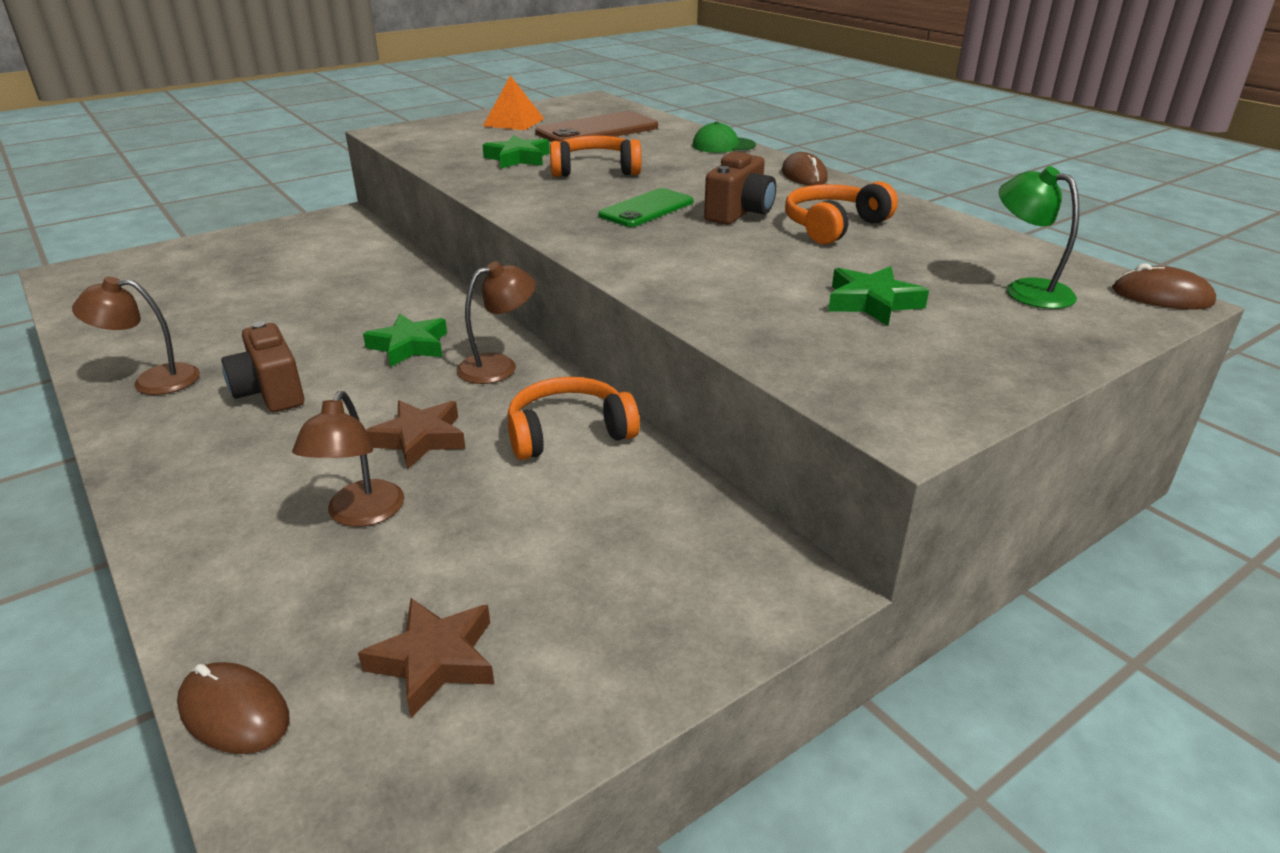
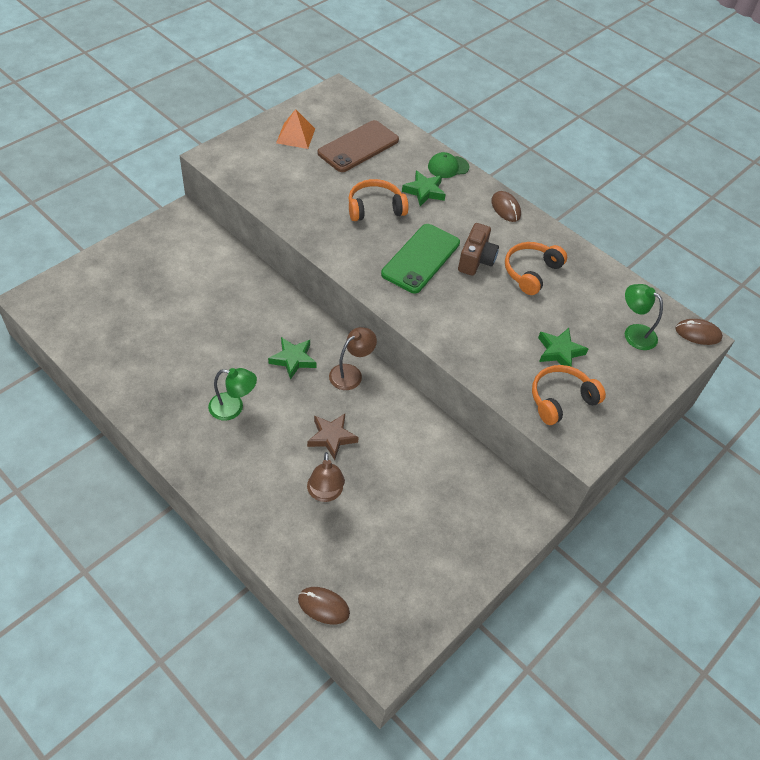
camera: 15 degrees left, 20 degrees up
brown lamp [72,277,200,395] -> none
brown camera [221,321,304,412] -> green lamp [208,368,257,421]
brown star [358,598,495,718] -> none
green star [482,135,550,168] -> green star moved to [402,171,446,206]
orange headphones [508,377,640,460] -> orange headphones moved to [532,365,606,425]
green phone [598,188,694,227] -> green phone [381,224,460,294], size x1.52

